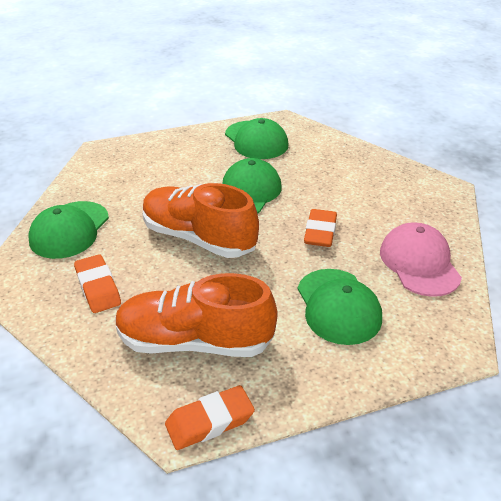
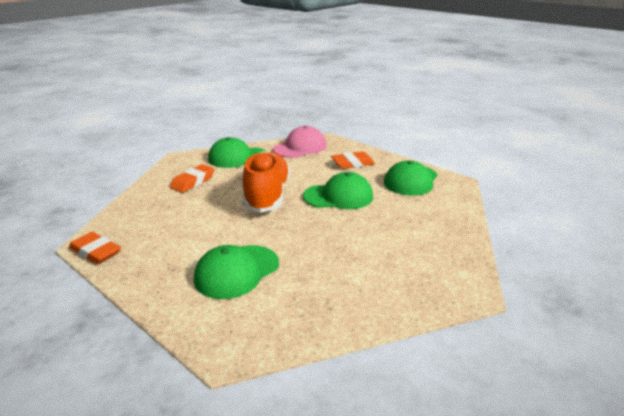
camera: 60 degrees right, 10 degrees down
orange shoe [115,273,277,357] -> none
orange eraser [304,209,337,247] -> orange eraser moved to [331,152,375,169]
pink cap [380,222,462,297] -> pink cap moved to [273,126,327,158]

